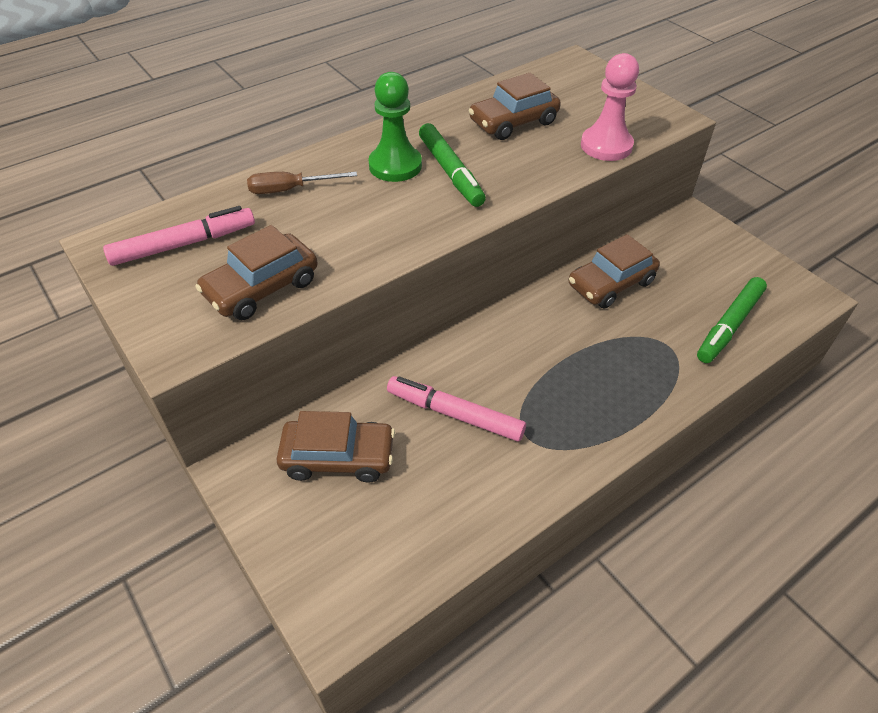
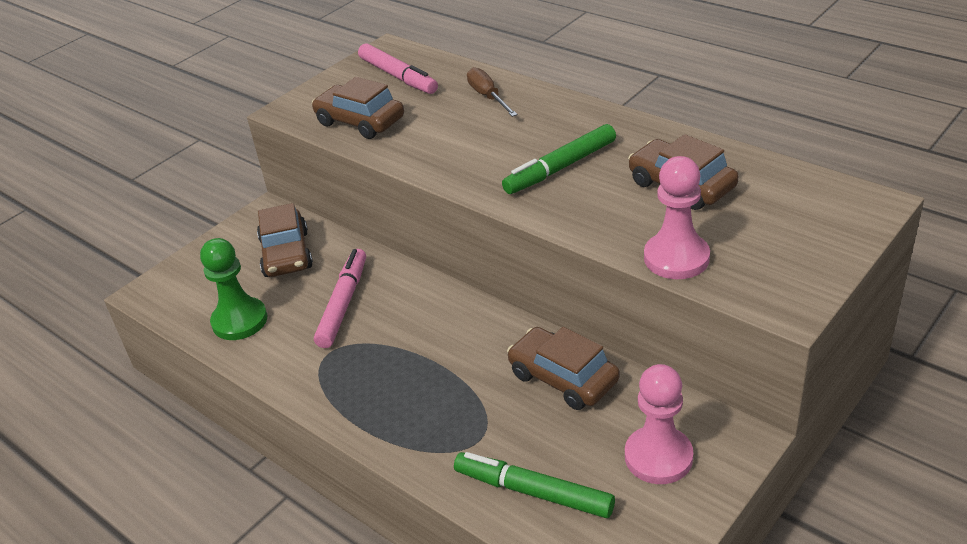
camera: 80 degrees right, 10 degrees down
green pawn [369,72,422,182] -> green pawn moved to [200,238,267,340]
none -> pink pawn [625,364,693,484]

